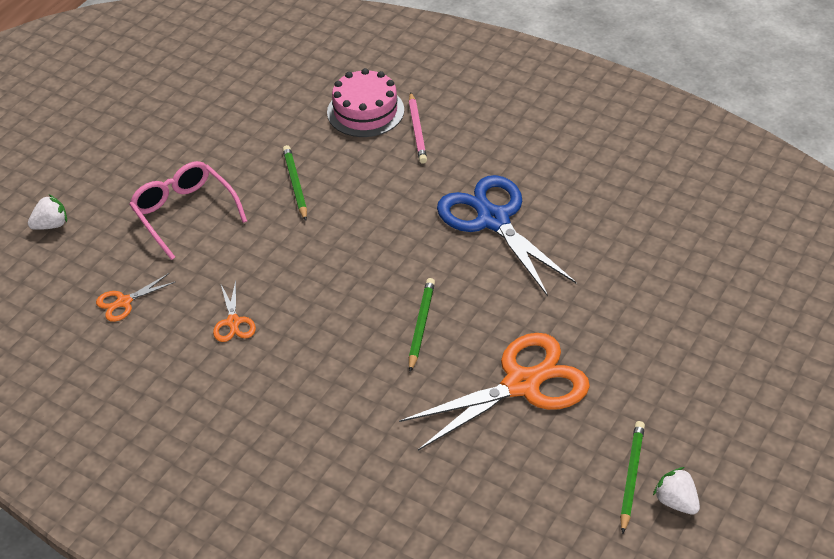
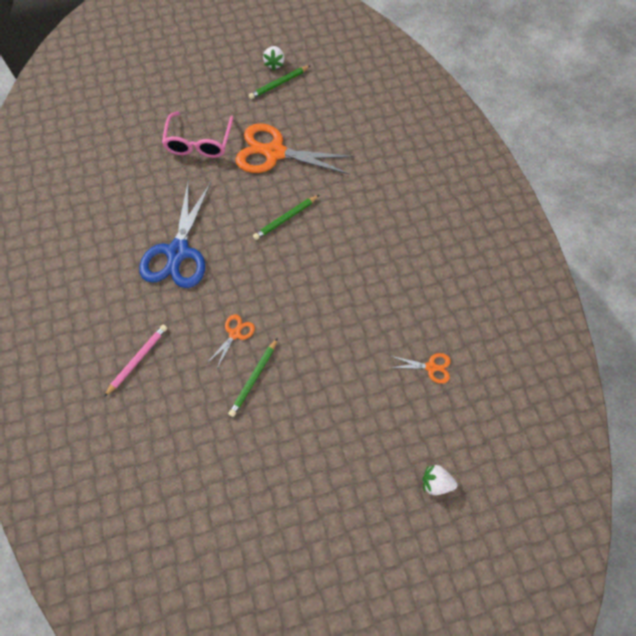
camera: 140 degrees left, 20 degrees up
pink glasses [129,161,247,260] -> pink glasses moved to [162,112,233,158]
orange scissors [213,281,256,342] -> orange scissors moved to [206,314,255,370]
pink cake [327,68,404,137] -> none

